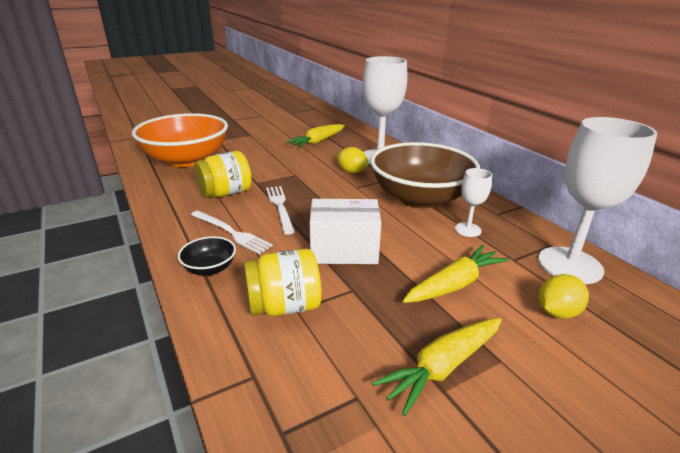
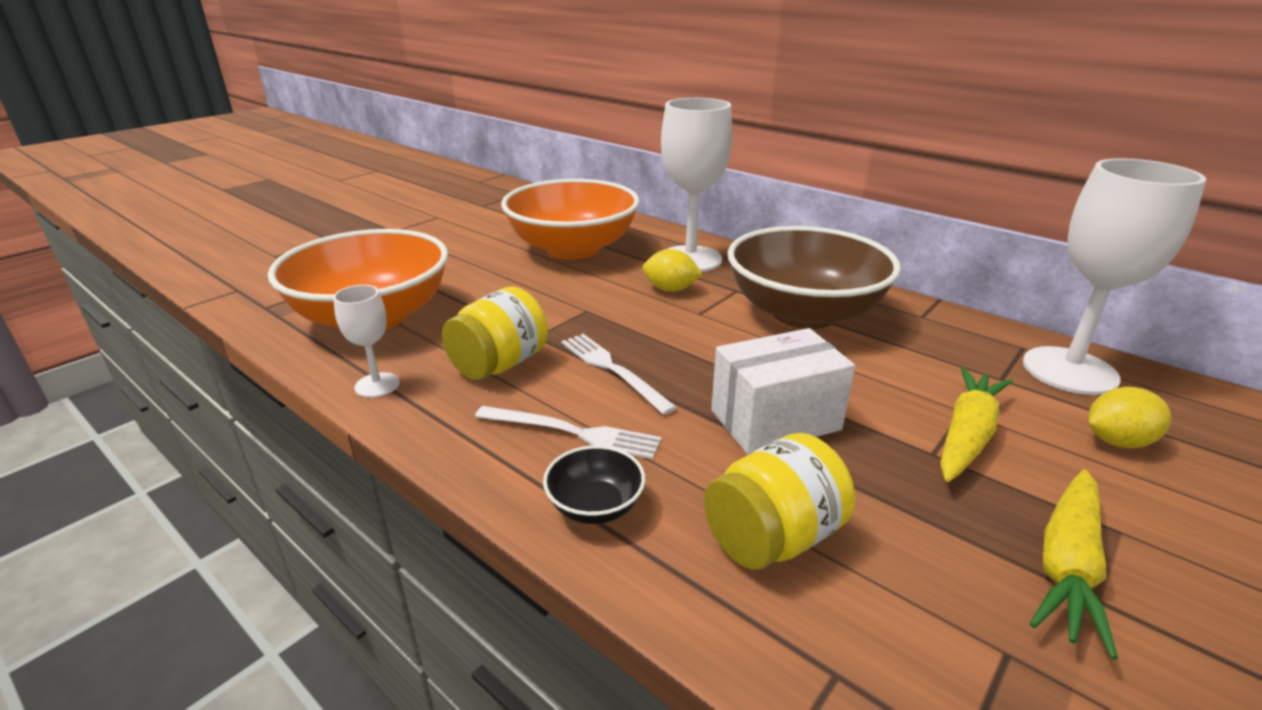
camera: 20 degrees left, 0 degrees up
yellow carrot [286,124,345,148] -> orange bowl [501,179,640,260]
white goblet [455,168,492,237] -> white goblet moved to [333,285,400,398]
yellow lemon [539,274,589,319] -> yellow lemon turned 45 degrees clockwise [1088,387,1171,448]

